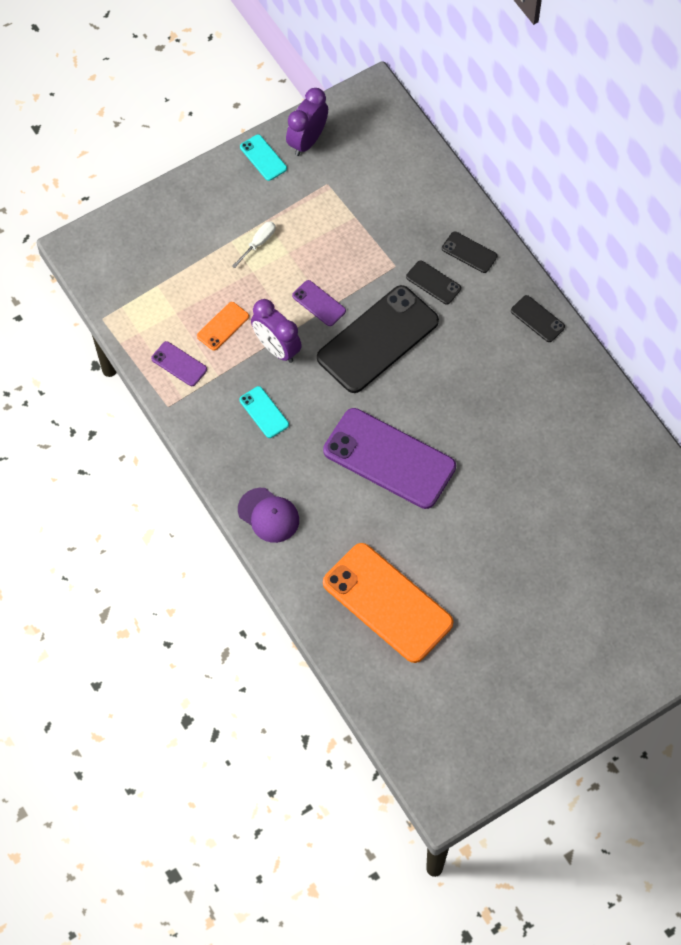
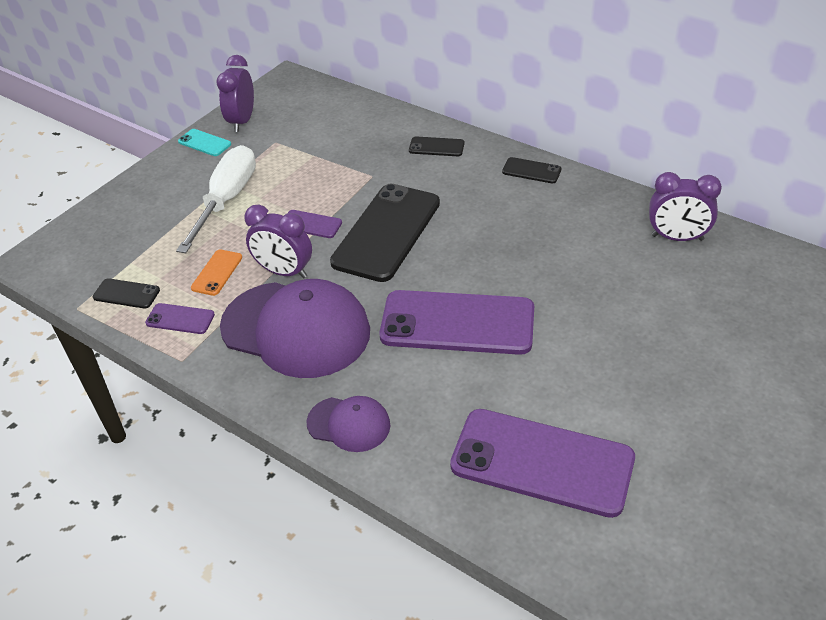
camera: 20 degrees left, 20 degrees down
white screwdriver [232,221,276,268] -> white screwdriver [176,145,256,253], size x2.33
turquoise phone [239,386,289,438] -> purple cap [220,279,370,378]
orange phone [323,543,454,663] -> purple phone [450,409,635,518]
black phone [406,260,461,305] -> black phone moved to [93,278,160,309]
none -> purple clock [649,172,722,241]

